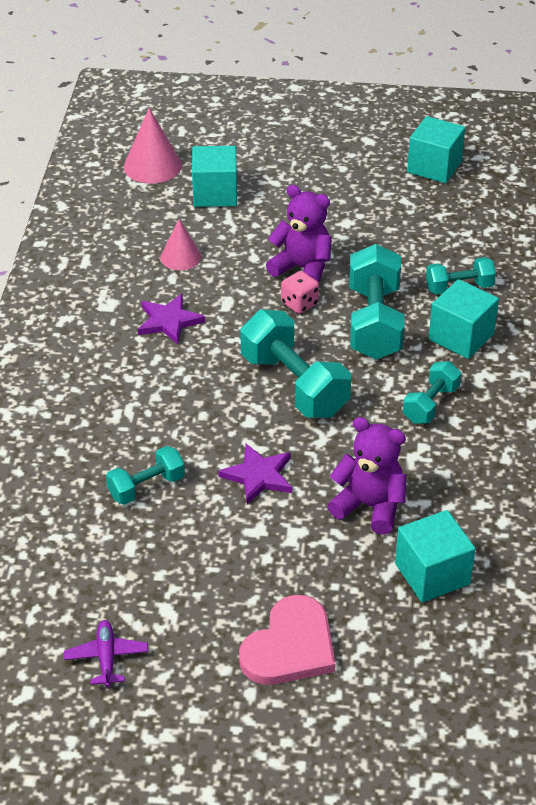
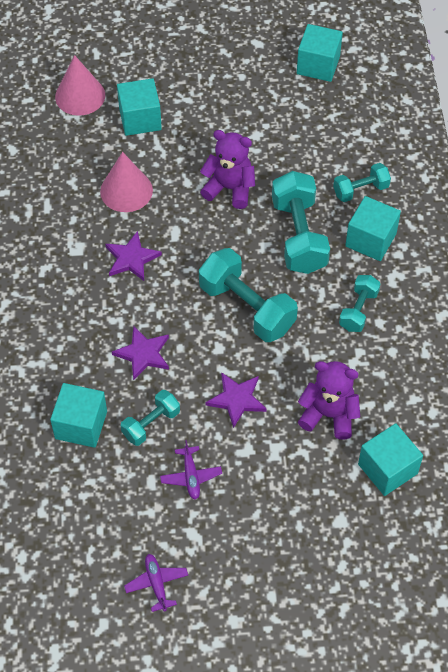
camera: 10 degrees left, 15 degrees up
pink cone [160,219,202,270] -> pink cone [100,152,153,212], size x1.52
pink heart [239,595,336,685] -> none
pink dice [281,271,319,314] -> none
none -> turquoise cube [50,383,107,448]
none -> purple star [112,326,169,380]
none -> purple plane [160,440,222,500]

